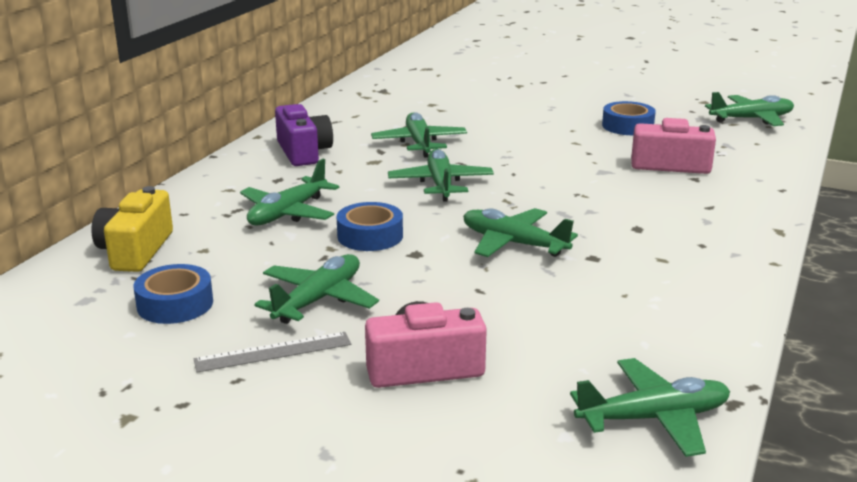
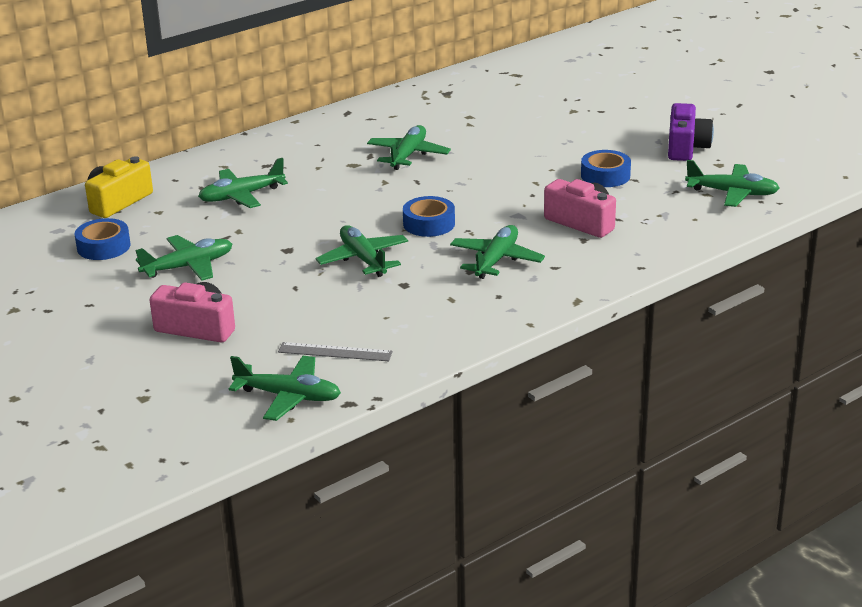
camera: 30 degrees right, 5 degrees up
grey ruler [194,332,351,373] -> grey ruler moved to [278,342,393,361]
purple camera [275,104,333,166] -> purple camera moved to [668,103,714,161]
blue tape [337,202,403,251] -> blue tape moved to [403,196,455,237]
green plane [388,149,494,202] -> green plane moved to [450,225,545,279]

